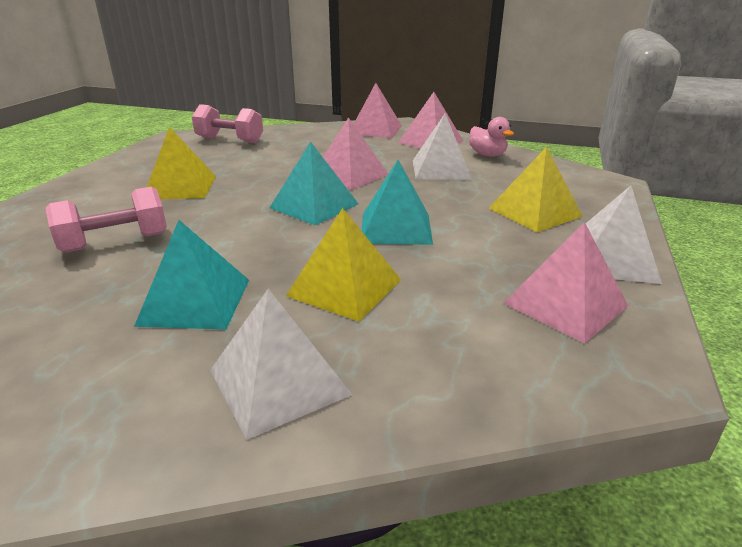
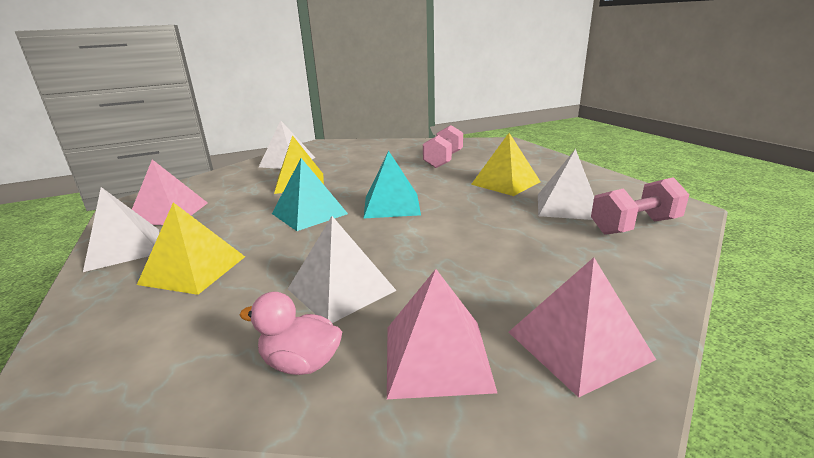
camera: 140 degrees right, 5 degrees down
turquoise pyramid [134,220,249,330] -> none
pink pyramid [323,117,388,190] -> none
none -> white pyramid [538,149,594,220]

